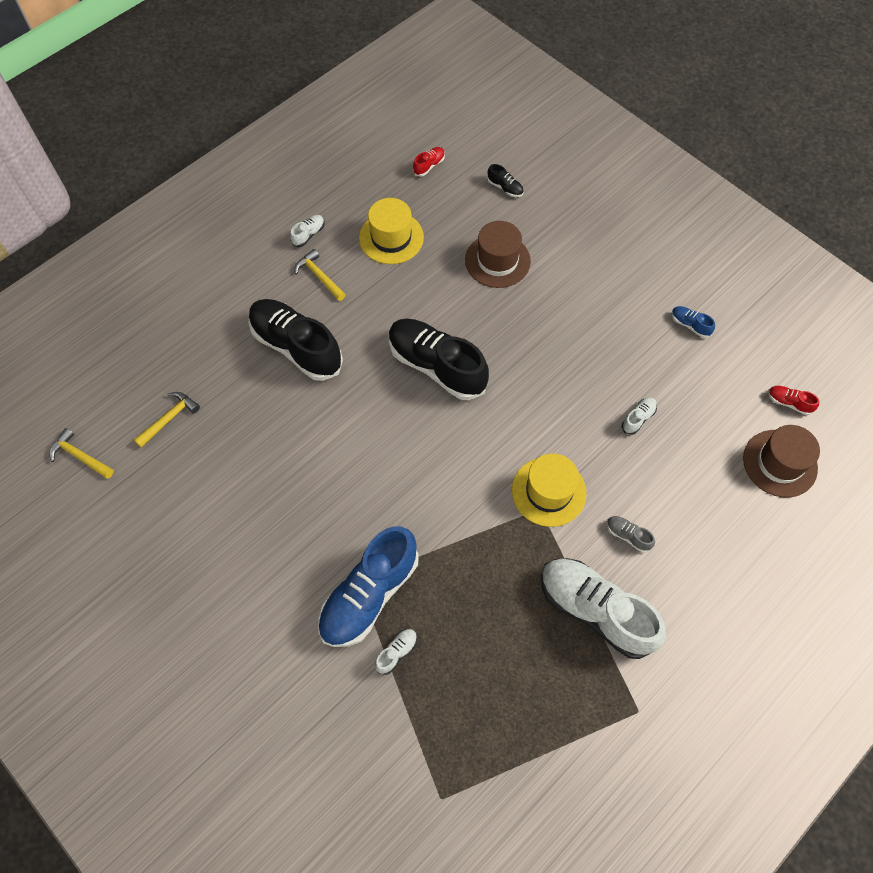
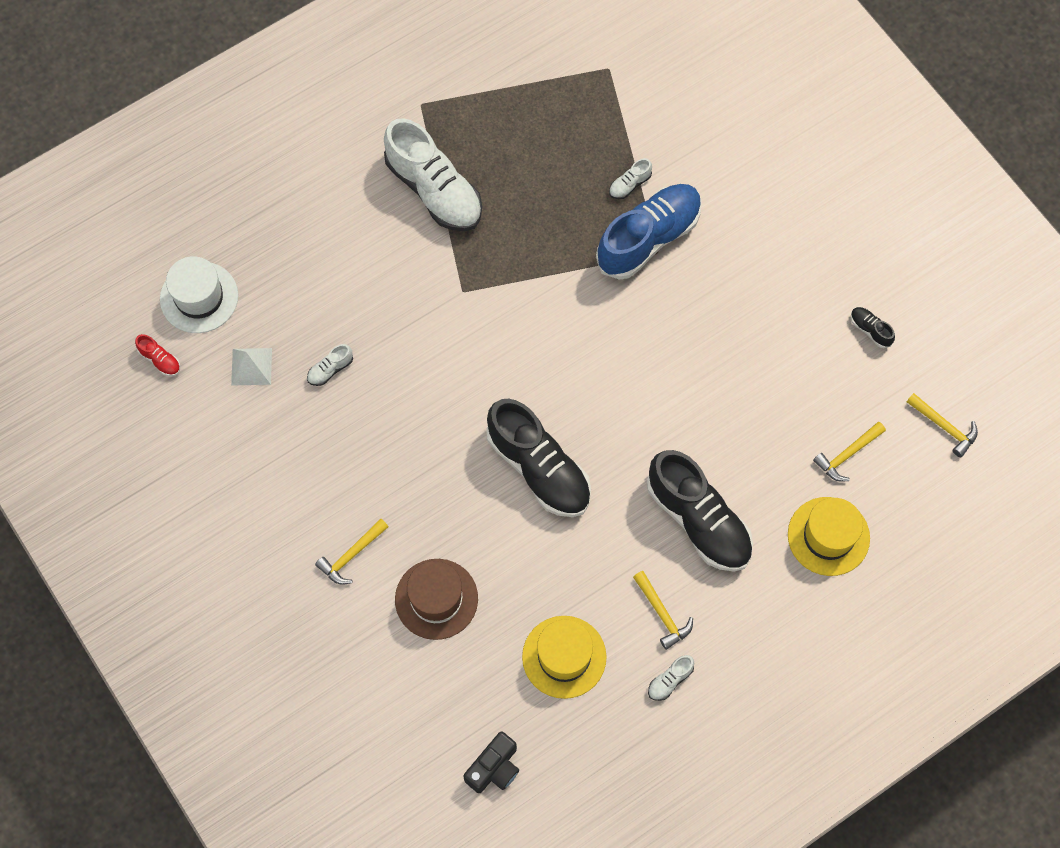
camera: 170 degrees left, 5 degrees up
red shoe [413,147,445,176] -> black camera [463,732,519,793]
black shoe [487,164,524,197] -> black shoe moved to [851,307,895,348]
yellow hat [512,453,587,527] -> yellow hat moved to [788,497,870,576]
grey shoe [607,516,655,553] -> none
blue shoe [672,306,715,338] -> none
brown hat [743,425,820,498] -> white hat [160,256,238,333]
none -> white pyramid [231,348,272,386]
none -> yellow hammer [315,519,388,585]

